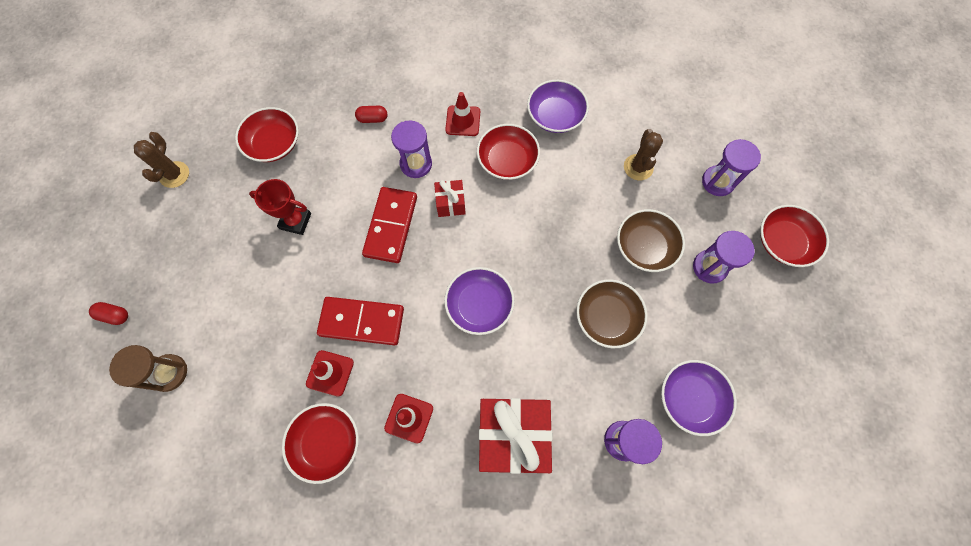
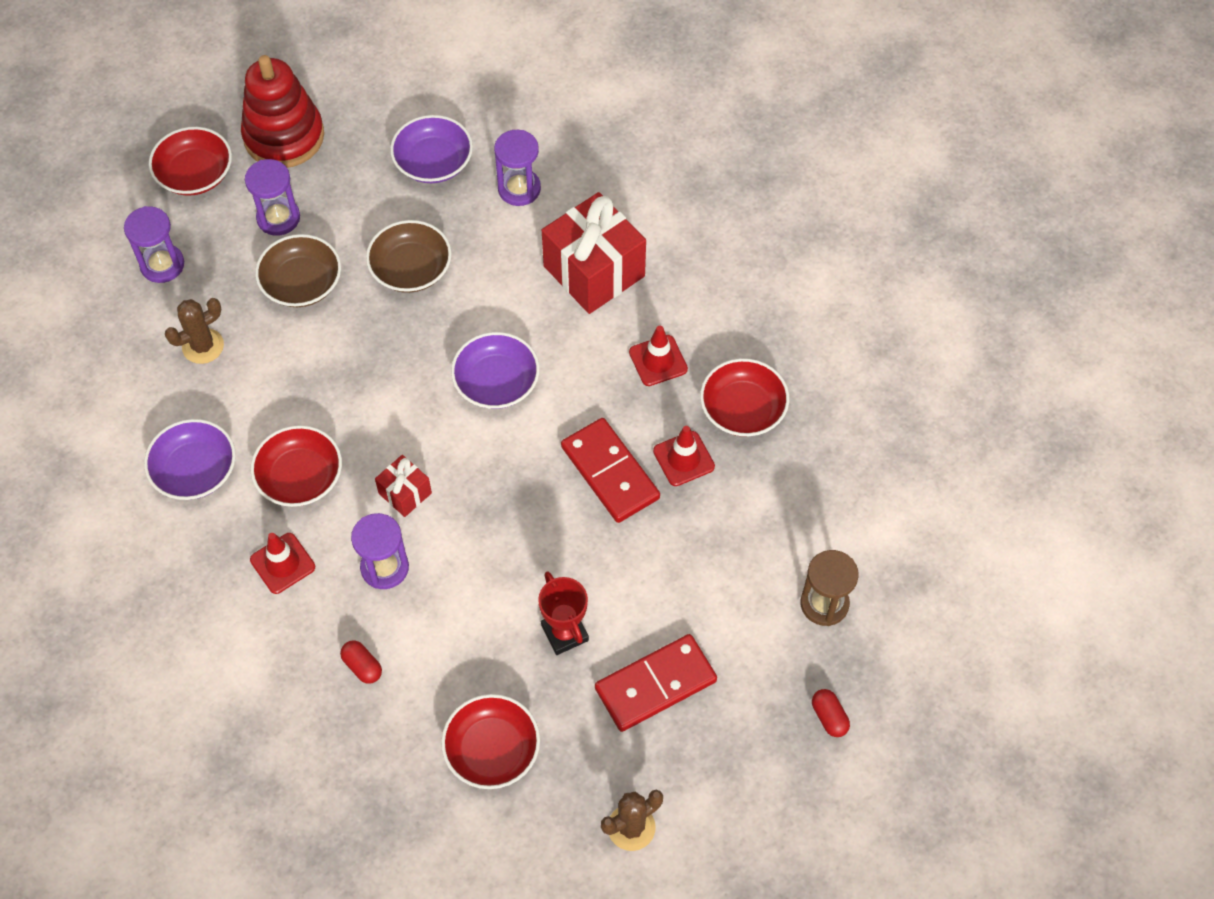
camera: 130 degrees left, 10 degrees down
red domino [362,187,417,263] -> red domino moved to [595,634,717,732]
none -> red stacking toy [241,55,324,168]

